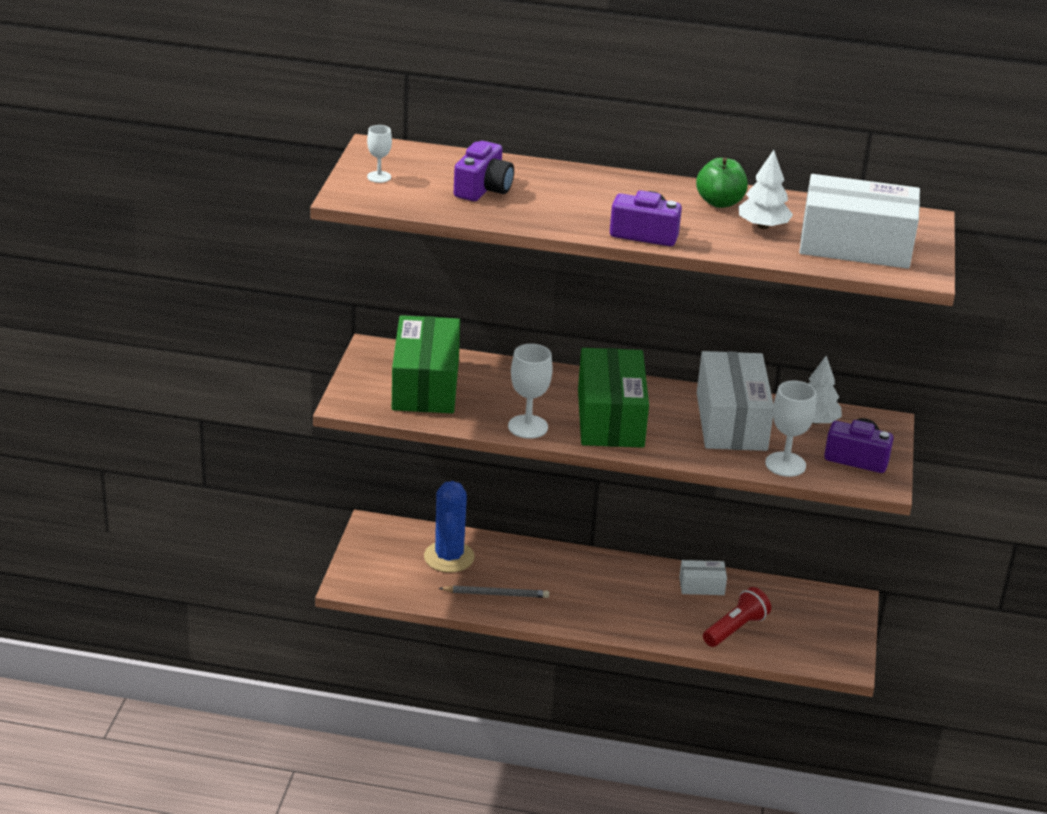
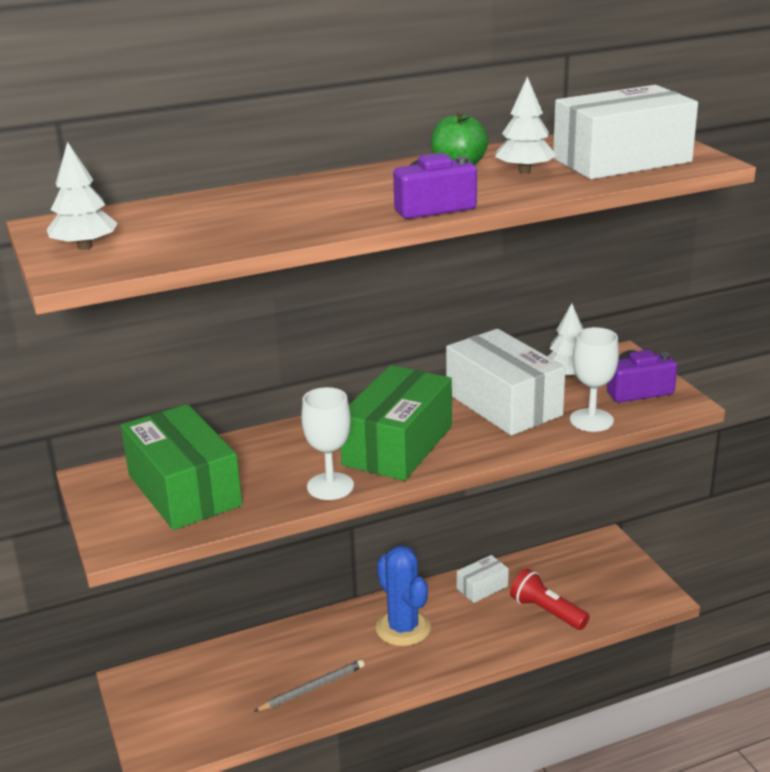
camera: 30 degrees left, 5 degrees down
white goblet [367,125,392,183] -> white tree [47,142,117,250]
blue cactus [424,481,475,573] -> blue cactus moved to [376,545,431,646]
purple camera [454,141,514,201] -> none
green box [578,348,649,448] -> green box turned 60 degrees clockwise [340,365,452,481]
red flashlight [703,587,771,647] -> red flashlight turned 60 degrees counterclockwise [510,568,589,630]

